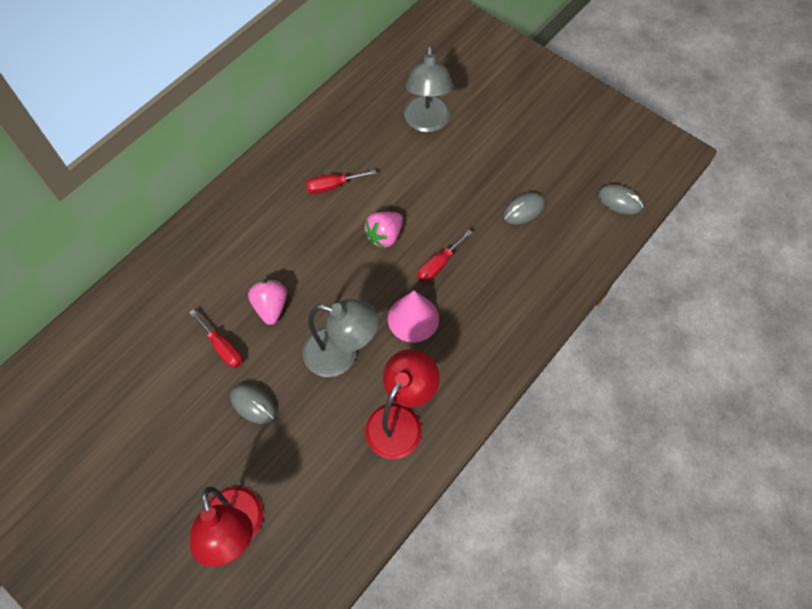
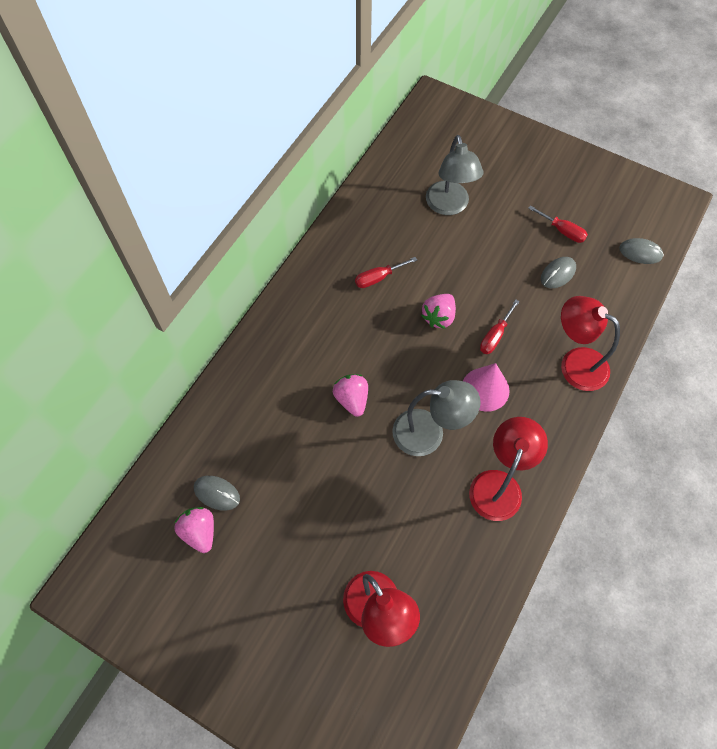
camera: 10 degrees left, 0 degrees up
red screwdriver [189,310,243,368] -> red screwdriver moved to [528,205,588,243]
grey mouse [230,384,276,424] -> grey mouse moved to [194,476,240,511]
none -> pink strawberry [174,507,214,553]
none -> red lamp [561,296,620,391]

